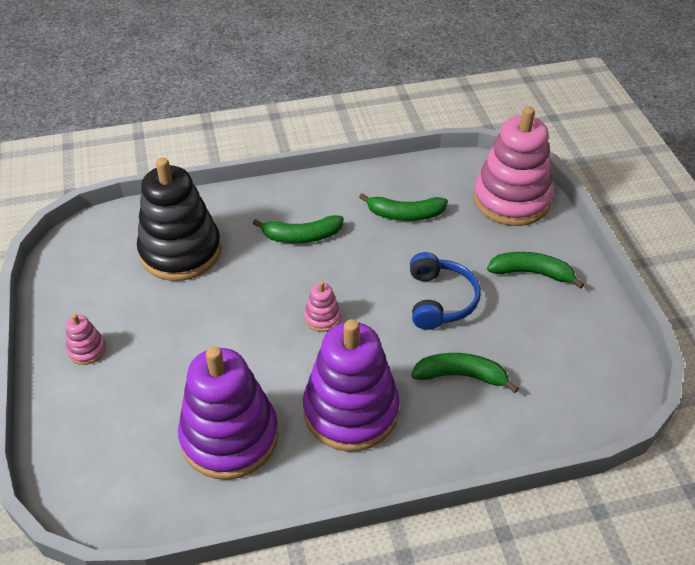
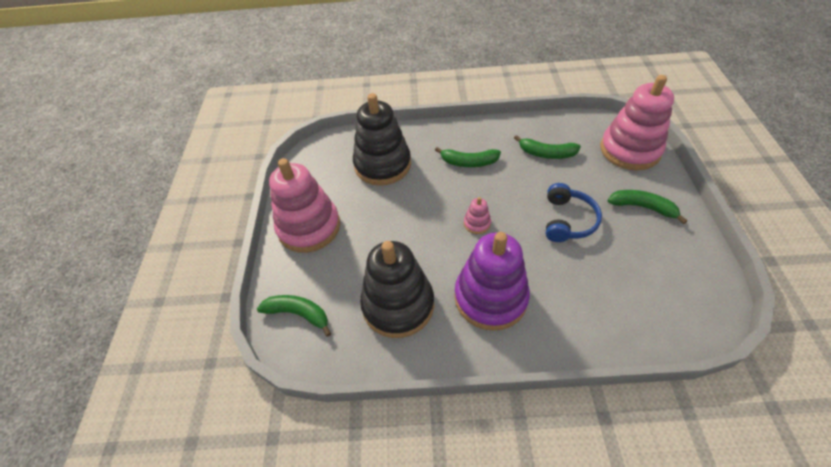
camera: 15 degrees right, 5 degrees up
pink stacking toy [66,314,106,365] -> pink stacking toy [269,158,340,253], size x2.39
purple stacking toy [178,346,279,480] -> black stacking toy [360,241,434,338]
green banana [411,353,519,393] -> green banana moved to [257,295,331,337]

